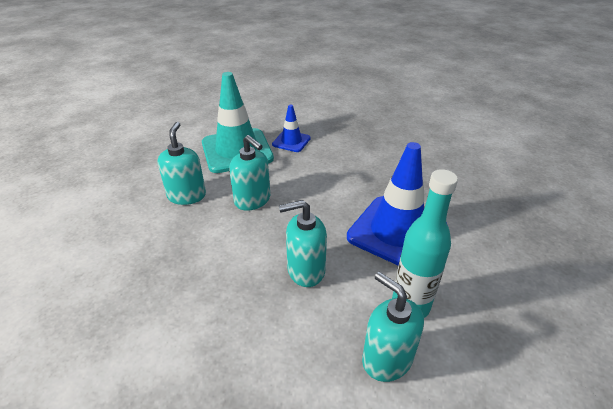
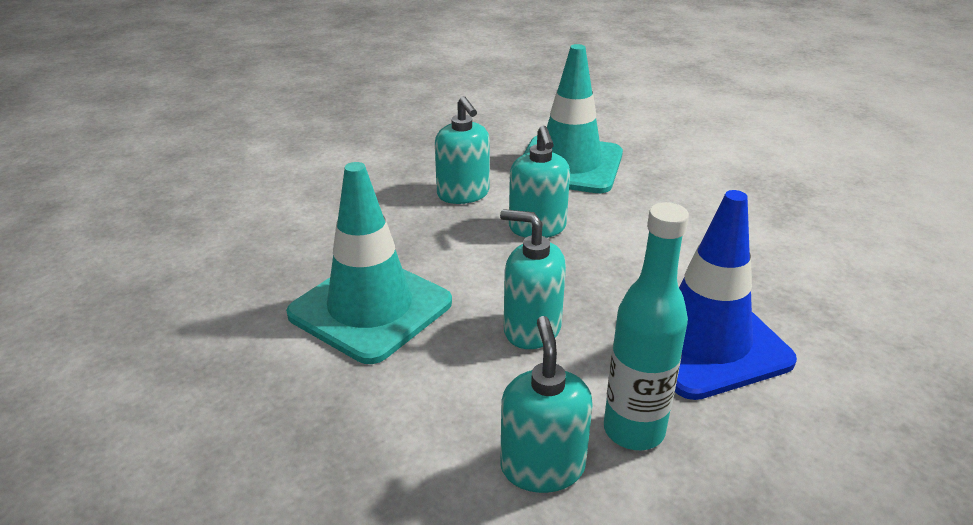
camera: 35 degrees right, 5 degrees down
turquoise soap dispenser [158,122,206,205] -> turquoise soap dispenser turned 120 degrees clockwise [435,96,490,204]
blue traffic cone [272,104,311,152] -> none
none -> turquoise traffic cone [286,162,452,364]

